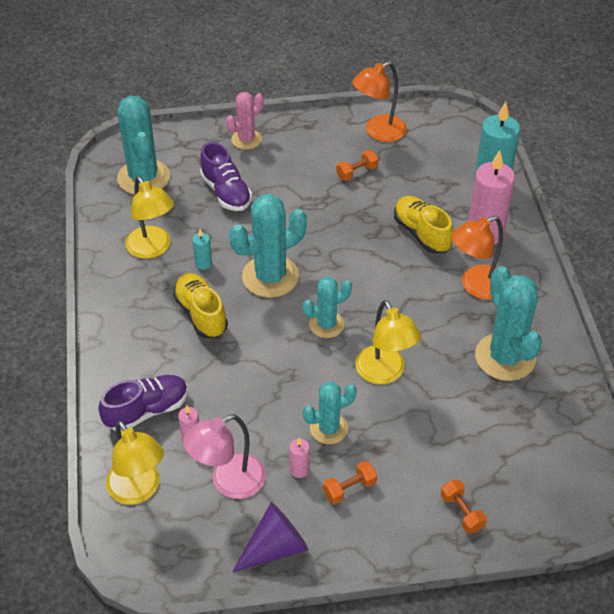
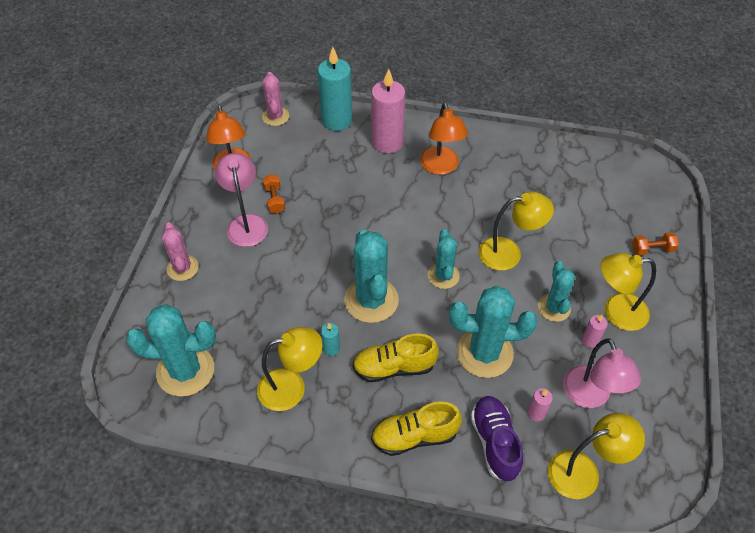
camera: 70 degrees left, 5 degrees up
purple shoe [200,142,252,211] -> none
purple cone [232,502,309,573] -> none
orange dumbbell [323,461,377,504] -> yellow lamp [601,253,656,331]
yellow shoe [394,196,453,254] -> yellow shoe moved to [371,401,462,456]
turquoise cactus [475,266,542,381] -> turquoise cactus moved to [449,286,537,378]
none -> pink lamp [215,153,268,247]
none -> pink cactus [262,72,289,126]

